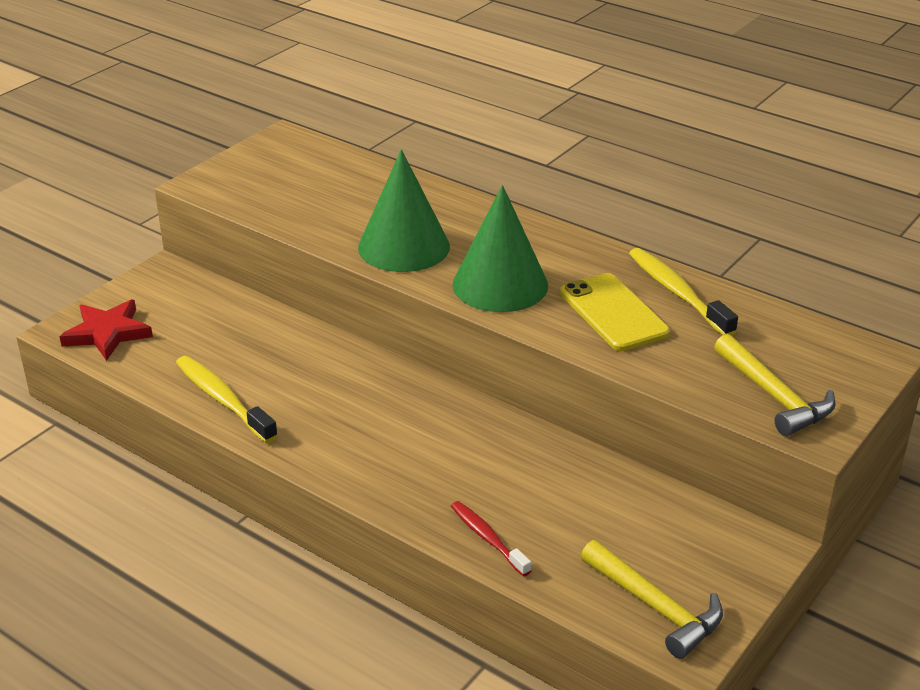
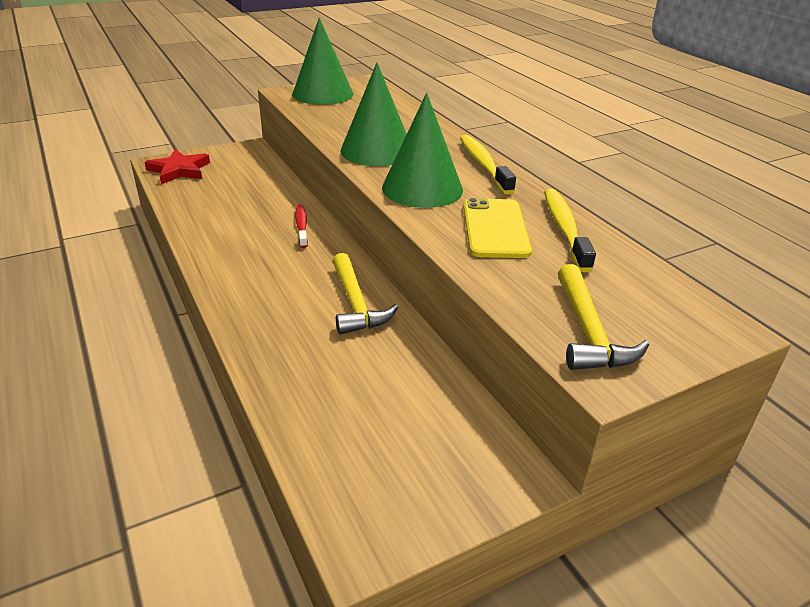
camera: 25 degrees right, 0 degrees up
yellow toothbrush [176,356,278,443] -> yellow toothbrush moved to [460,135,516,195]
red toothbrush [451,501,532,576] -> red toothbrush moved to [295,205,308,248]
yellow hammer [581,540,723,659] -> yellow hammer moved to [332,253,398,335]
none -> green cone [292,18,353,105]

